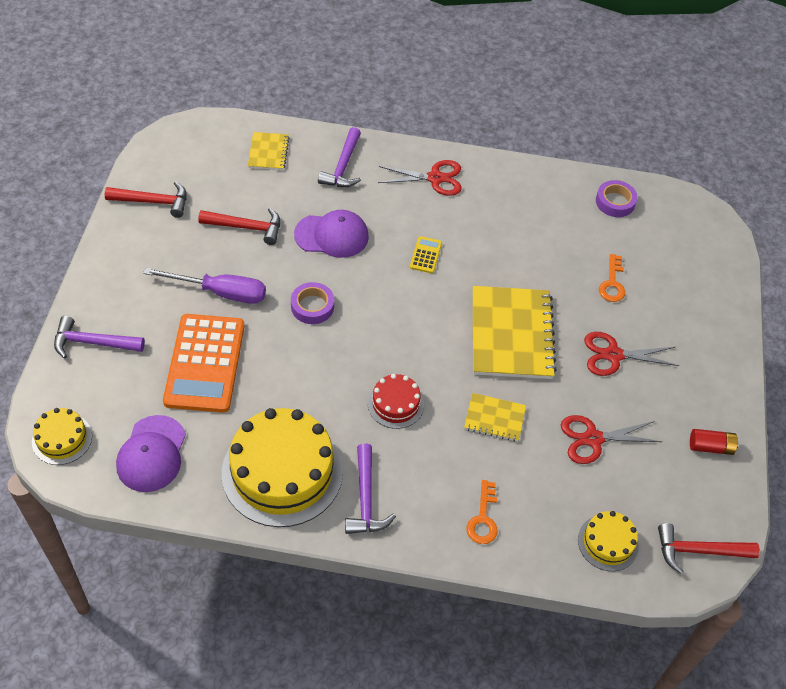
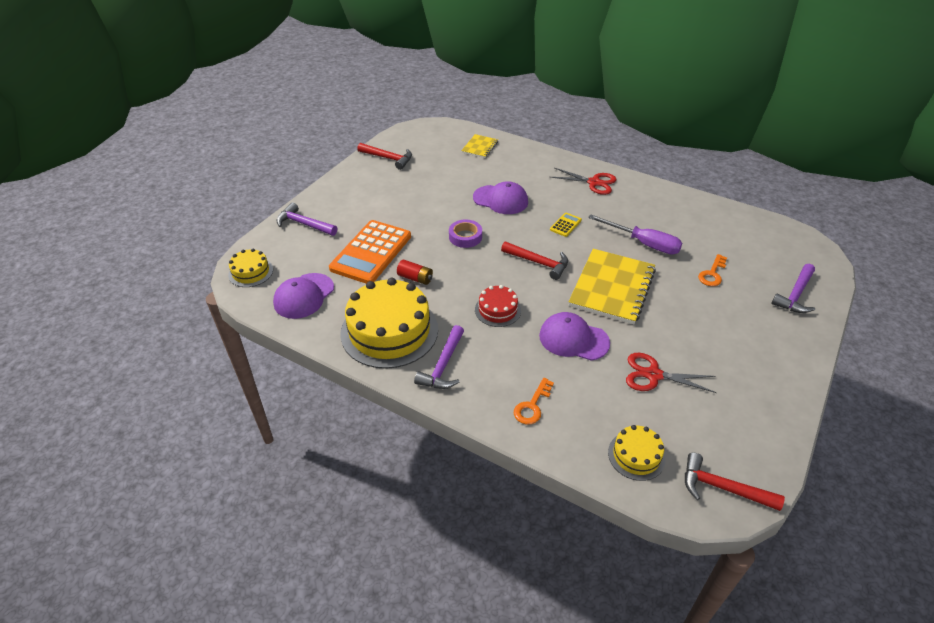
camera: 25 degrees right, 10 degrees down
purple screwdriver [143,268,266,304] -> purple screwdriver moved to [588,215,682,254]
red hammer [198,208,280,245] -> red hammer moved to [501,242,568,280]
purple hammer [318,127,361,187] -> purple hammer moved to [771,264,815,313]
yellow notebook [464,393,526,442] -> purple cap [539,312,610,361]
red scissors [584,332,679,376] -> none
purple tape [596,180,638,217] -> none
red battery [690,429,739,455] -> red battery moved to [397,259,433,285]

